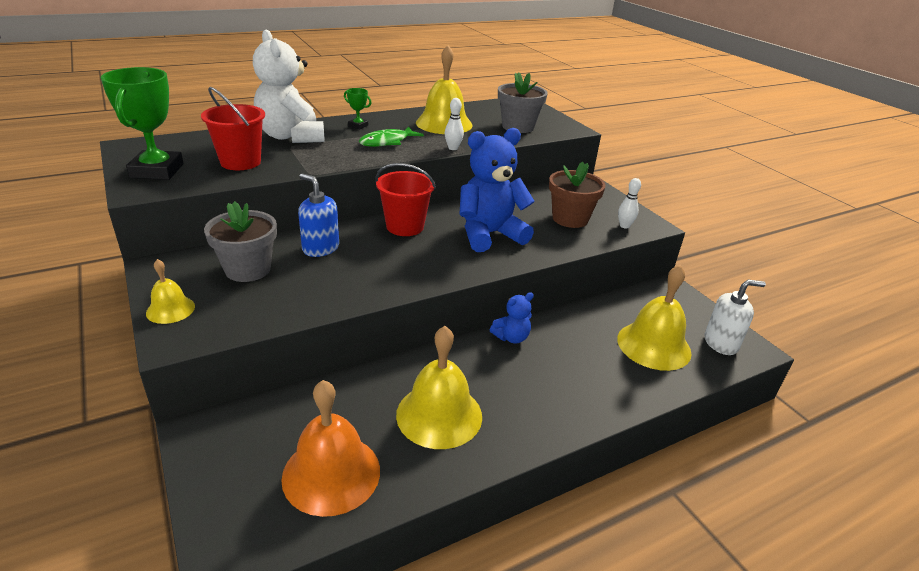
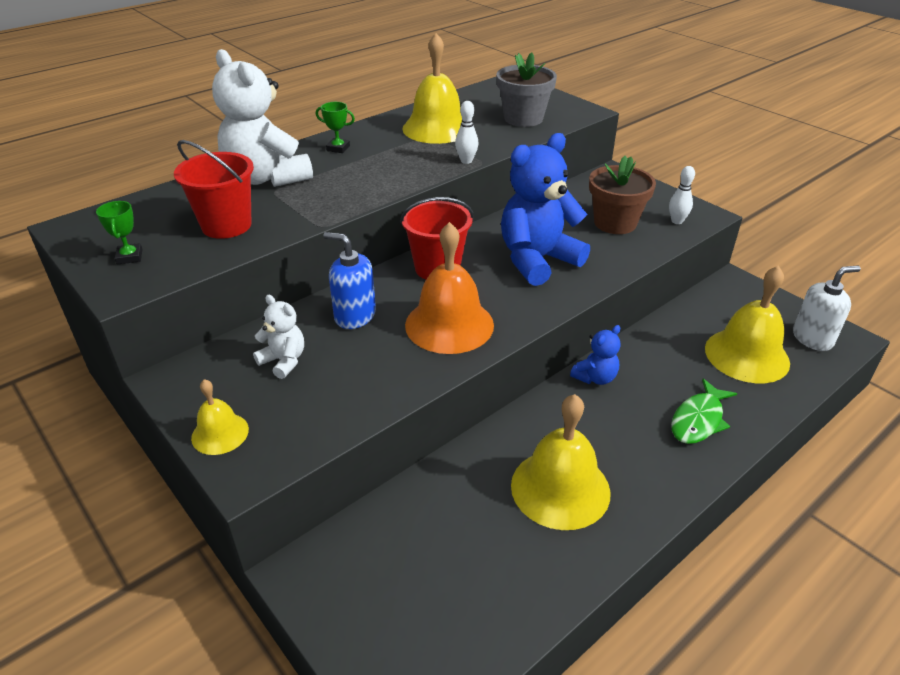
camera: 10 degrees left, 5 degrees up
green trophy [101,67,184,180] -> green trophy [96,201,143,264], size x0.45
grey flower pot [204,201,277,282] -> white teddy bear [253,295,304,379]
orange bell [281,380,380,517] -> orange bell moved to [405,222,494,354]
green fish [359,127,424,147] -> green fish moved to [671,379,737,444]

